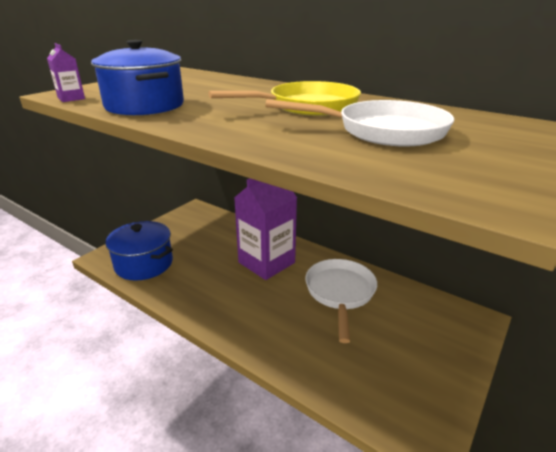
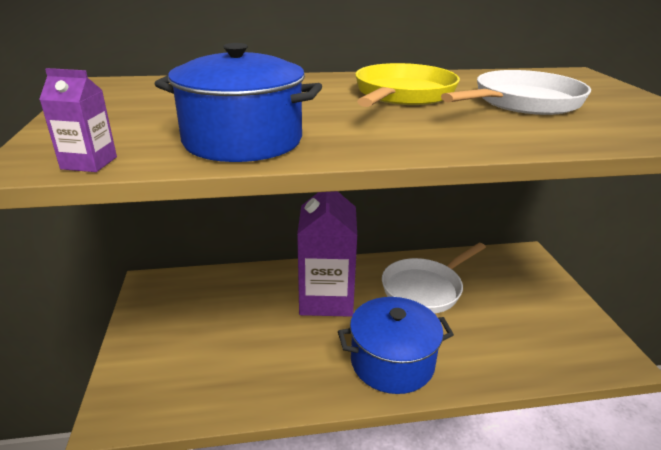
camera: 45 degrees left, 0 degrees up
blue pot [105,221,173,281] -> blue pot moved to [338,297,454,394]
white pan [305,259,377,343] -> white pan turned 90 degrees counterclockwise [382,243,486,314]

